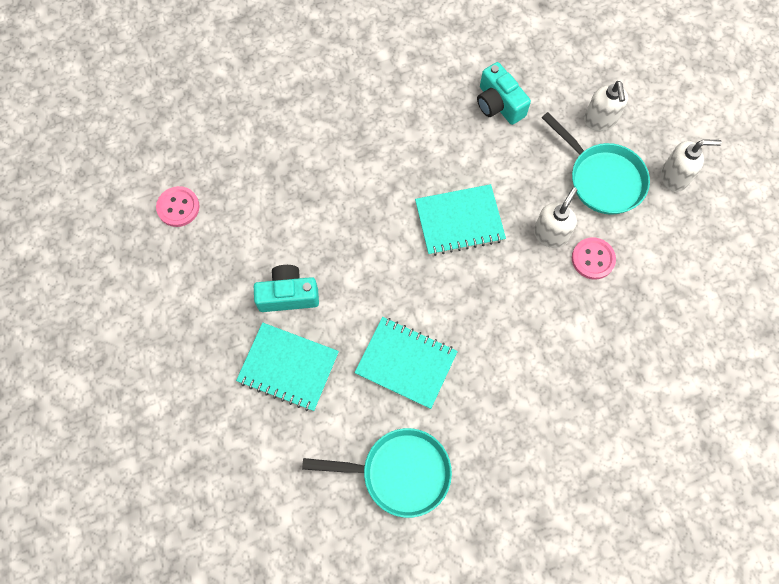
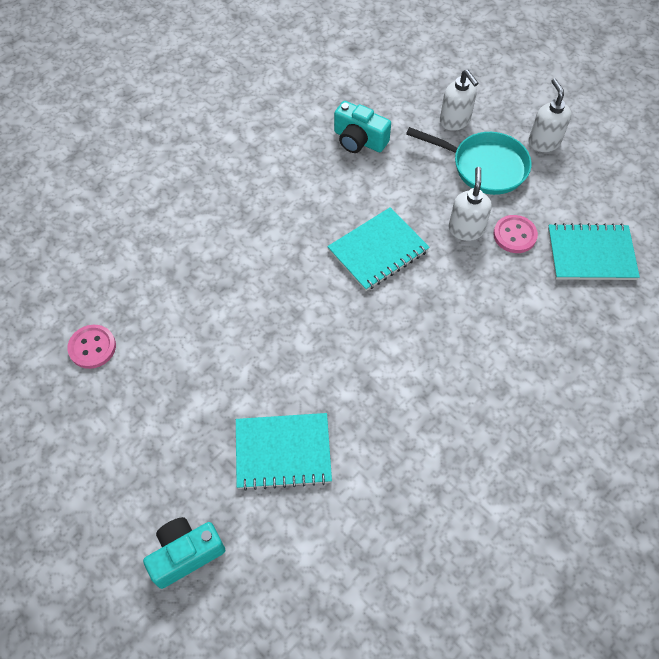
camera: 25 degrees left, 10 degrees down
turquoise camera [254,265,319,312] -> turquoise camera moved to [143,517,225,589]
turquoise pan [302,428,452,518] -> none
turquoise notebook [354,317,458,409] -> turquoise notebook moved to [548,223,640,280]
white soap dispenser [661,139,722,192] -> white soap dispenser turned 75 degrees counterclockwise [528,78,571,152]

